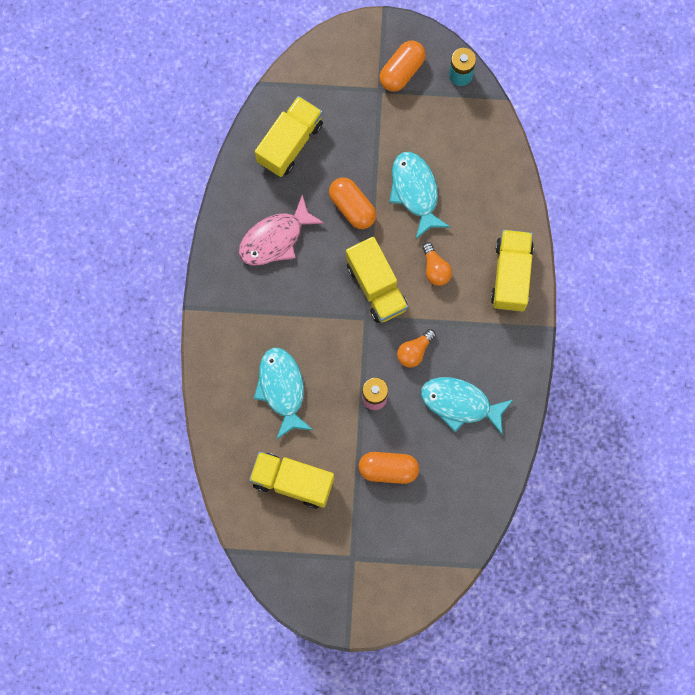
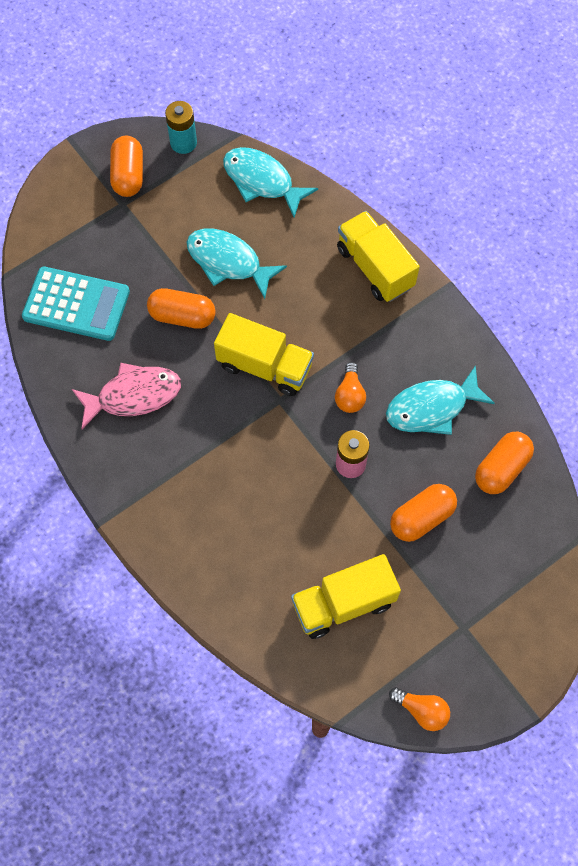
camera: 40 degrees left, 10 degrees down
pink fish [239,195,324,266] -> pink fish turned 120 degrees counterclockwise [72,363,181,429]
turquoise fish [254,348,313,440] -> turquoise fish moved to [223,147,318,218]
yellow truck [255,96,323,177] -> turquoise calculator [22,267,130,341]
orange light bulb [422,242,452,286] -> orange light bulb moved to [389,687,450,731]
none -> orange capsule [475,432,534,494]

